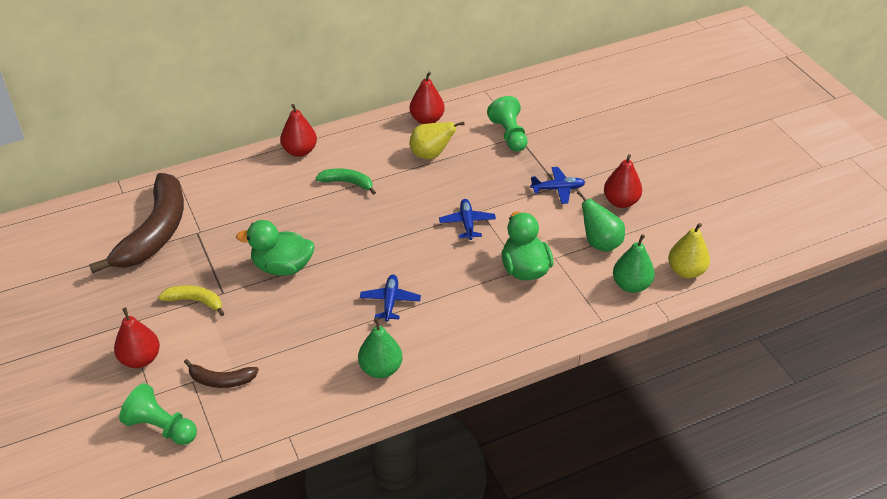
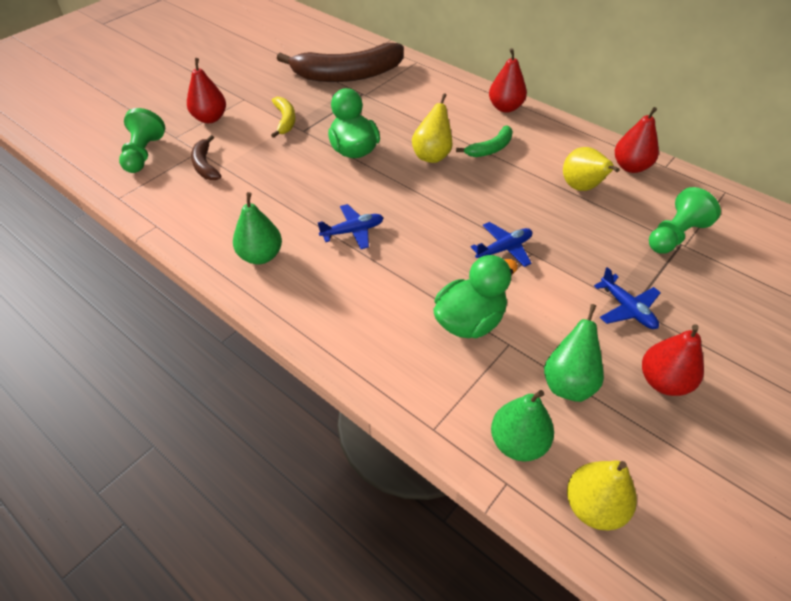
camera: 65 degrees right, 5 degrees up
green banana [316,168,376,195] -> green banana turned 60 degrees clockwise [456,125,513,157]
none -> yellow pear [412,93,452,163]

